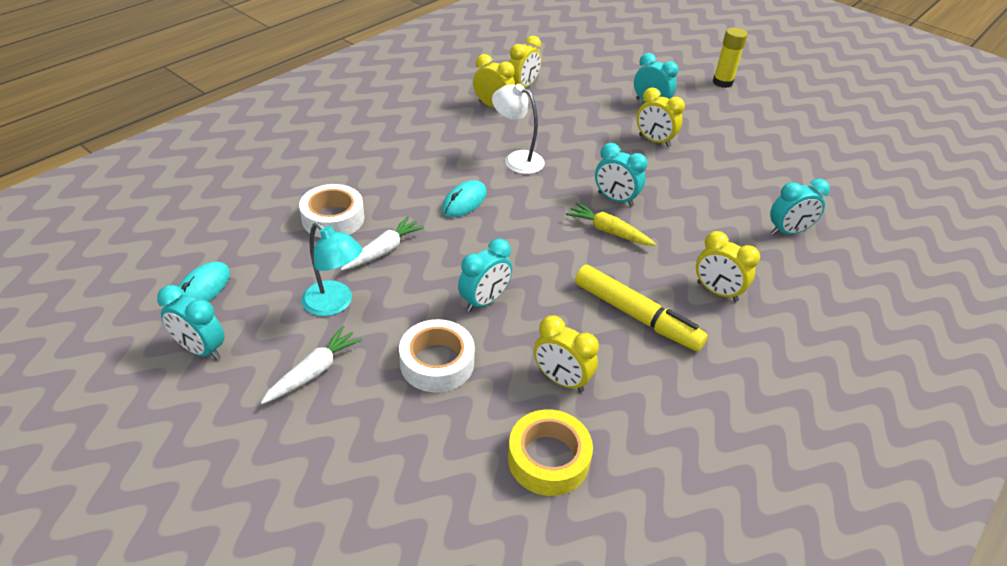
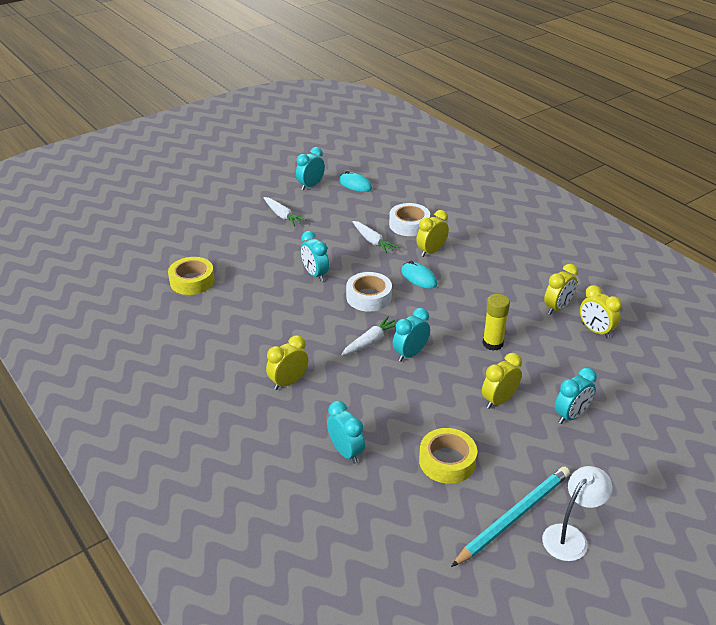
camera: 105 degrees right, 5 degrees down
turquoise lamp [302,223,362,316] -> none
white tape [399,319,475,393] -> white tape moved to [346,272,392,312]
white lamp [492,84,545,174] -> white lamp moved to [542,466,612,561]
yellow clock [534,315,599,392] -> yellow clock moved to [416,210,449,257]
yellow carrot [566,202,656,246] -> white carrot [341,316,396,356]
yellow marker [575,265,708,351] -> none
yellow glue stick [713,27,748,88] -> yellow glue stick moved to [483,294,510,351]
turquoise clock [770,178,830,235] -> turquoise clock turned 150 degrees clockwise [327,401,365,464]
none -> yellow tape [419,428,477,484]
none -> turquoise pencil [451,467,570,567]

